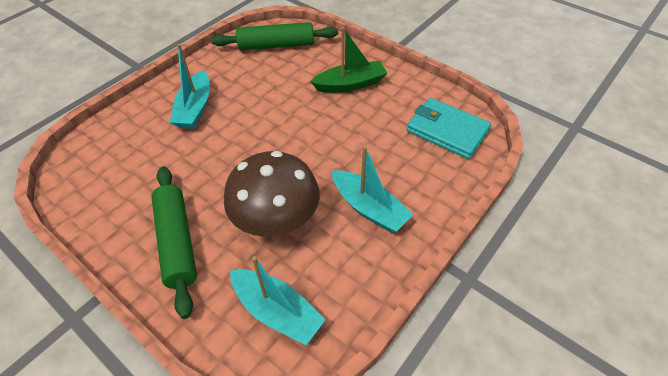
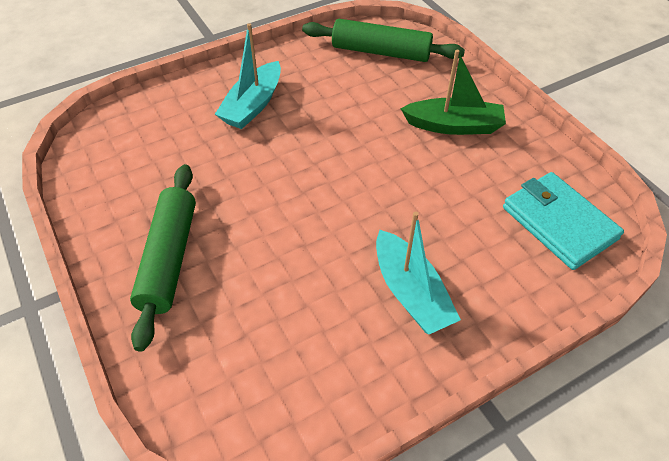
camera: 20 degrees right, 0 degrees up
brown mushroom [224,151,320,237] -> none
turquoise boat [230,256,326,345] -> none

